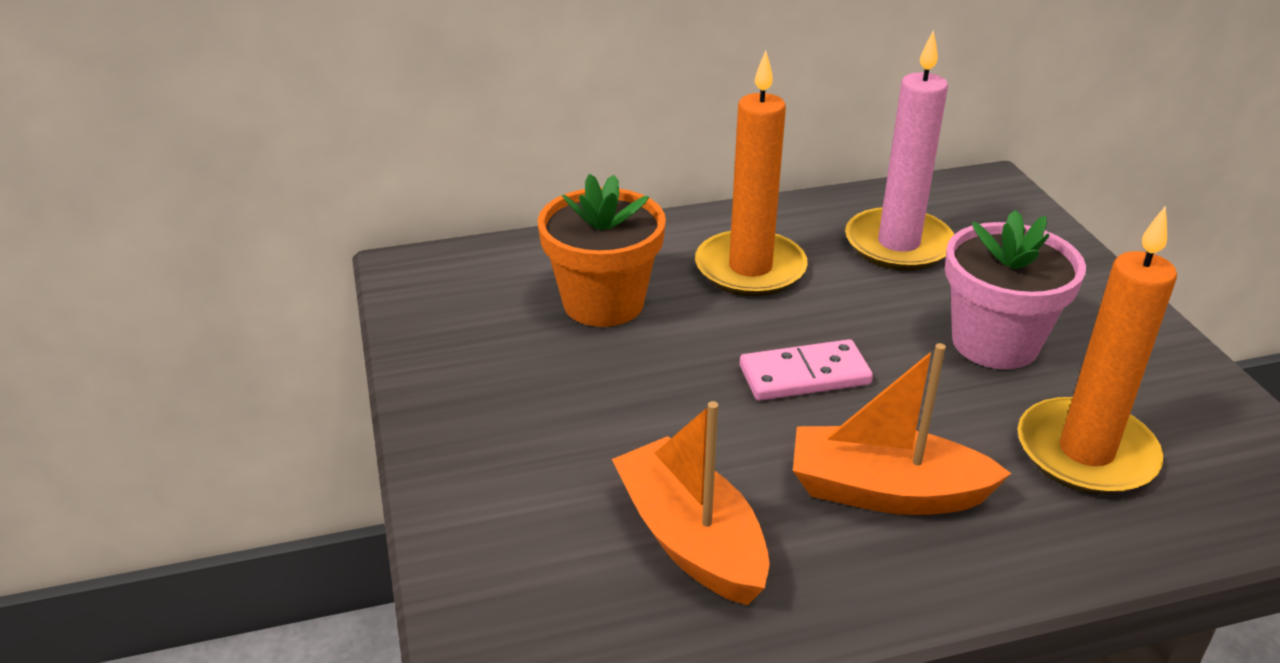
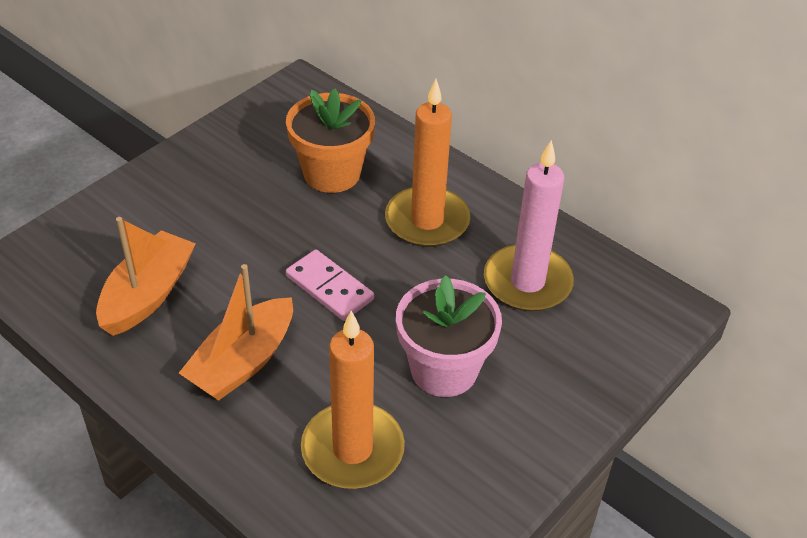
camera: 55 degrees right, 10 degrees up
orange boat [793,343,1012,515] -> orange boat turned 120 degrees counterclockwise [179,264,293,401]

